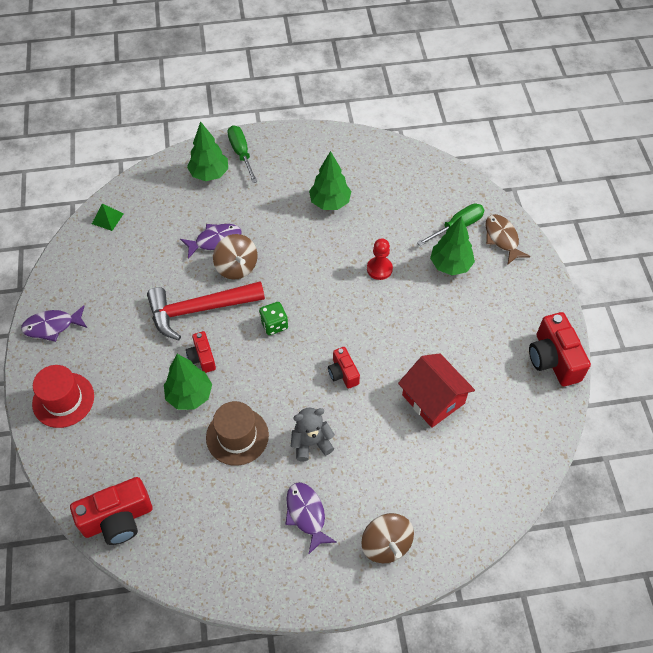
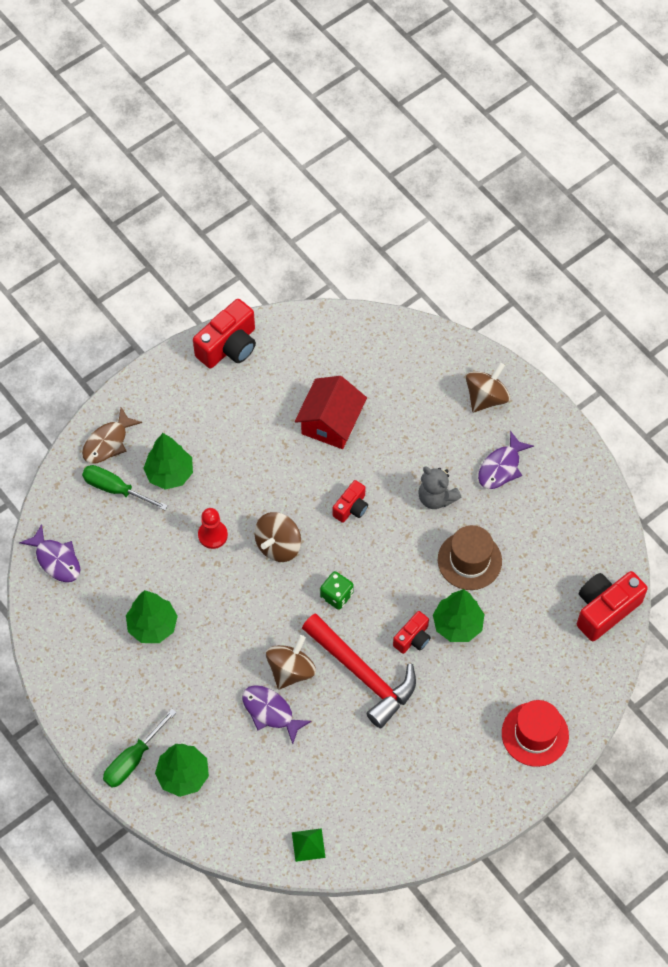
camera: 120 degrees left, 5 degrees up
purple fish [21,305,87,342] -> purple fish moved to [19,524,80,582]
red camera [70,477,152,545] -> red camera turned 75 degrees counterclockwise [577,571,648,641]
none -> brown spinning top [255,512,301,562]

